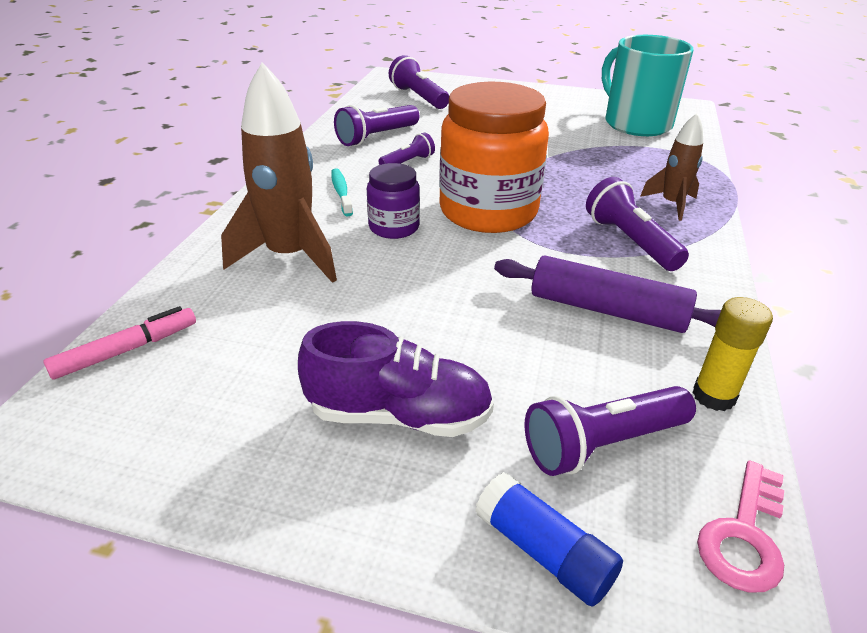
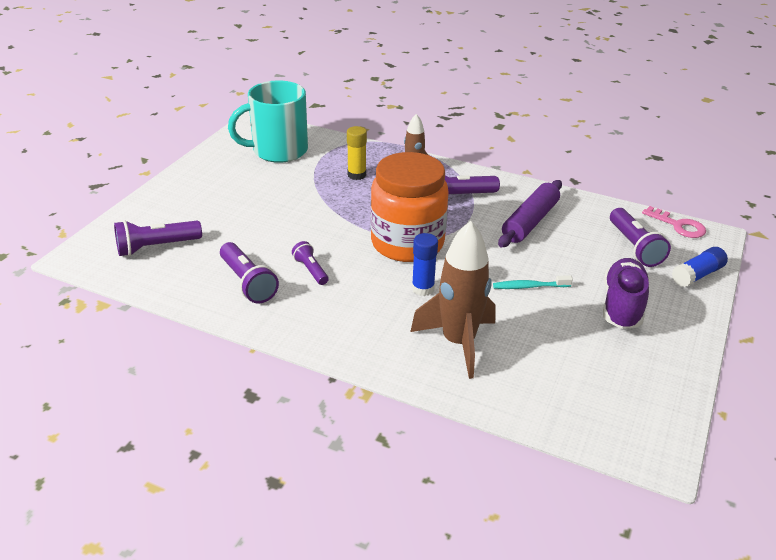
camera: 80 degrees left, 0 degrees up
pink marker [44,306,196,379] -> none
turquoise toothbrush [331,168,353,216] -> turquoise toothbrush moved to [493,275,573,289]
purple jar [367,163,420,239] -> blue glue stick [412,233,438,296]
yellow glue stick [692,297,773,411] -> yellow glue stick moved to [347,126,367,180]

